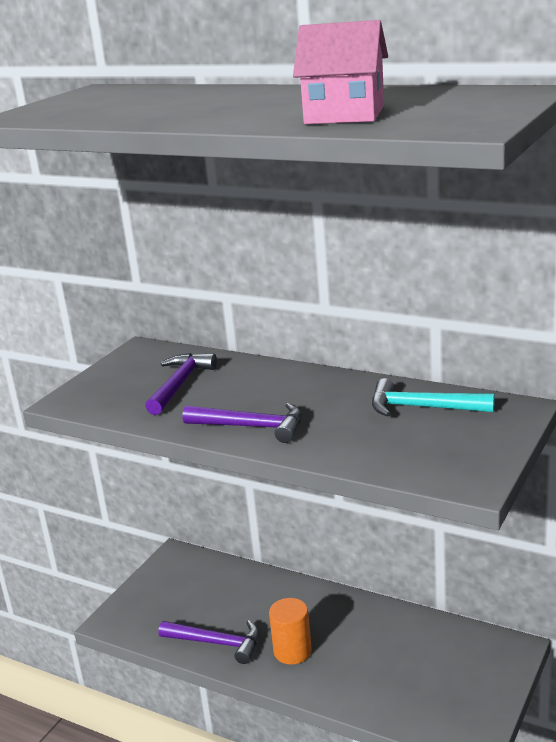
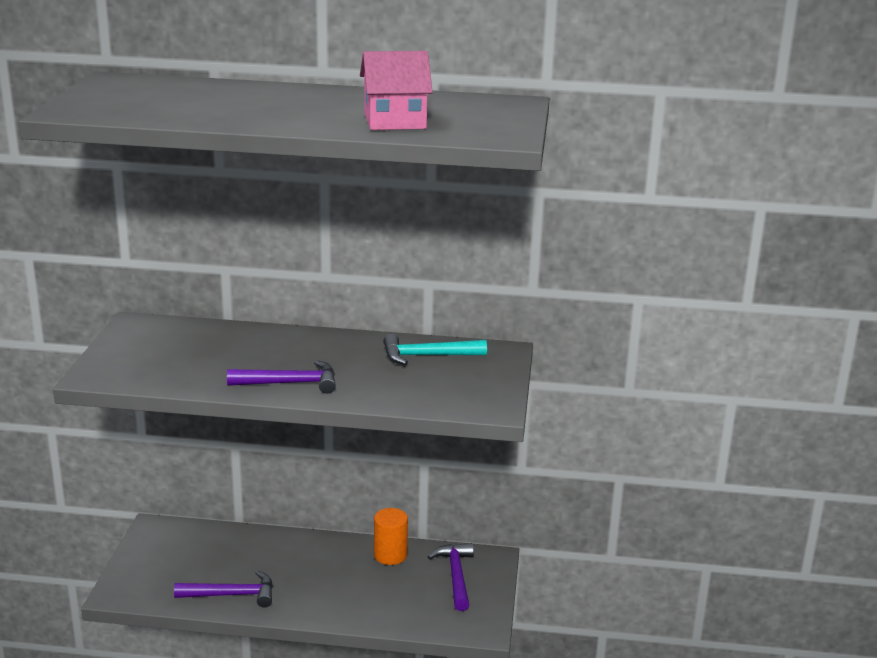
camera: 25 degrees left, 0 degrees up
purple hammer [145,353,217,415] -> purple hammer moved to [428,543,474,611]
orange cylinder [269,598,312,665] -> orange cylinder moved to [374,508,408,565]

